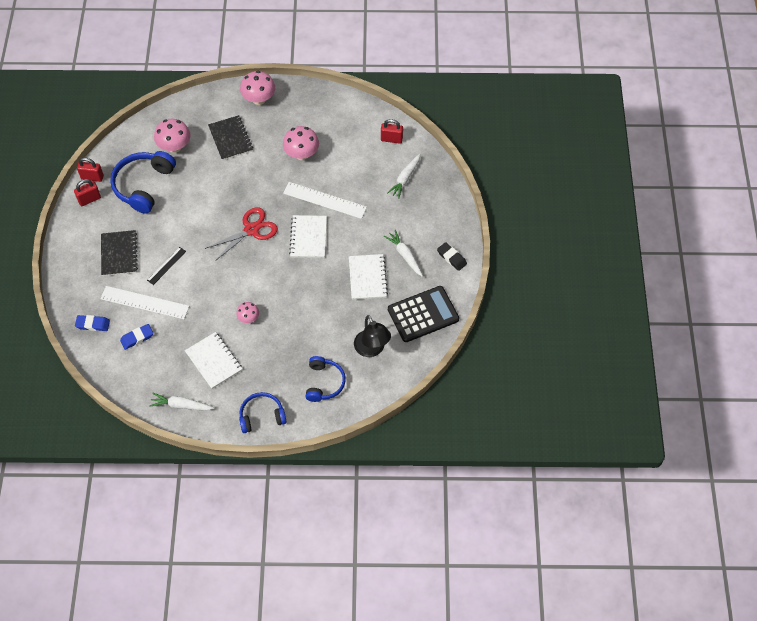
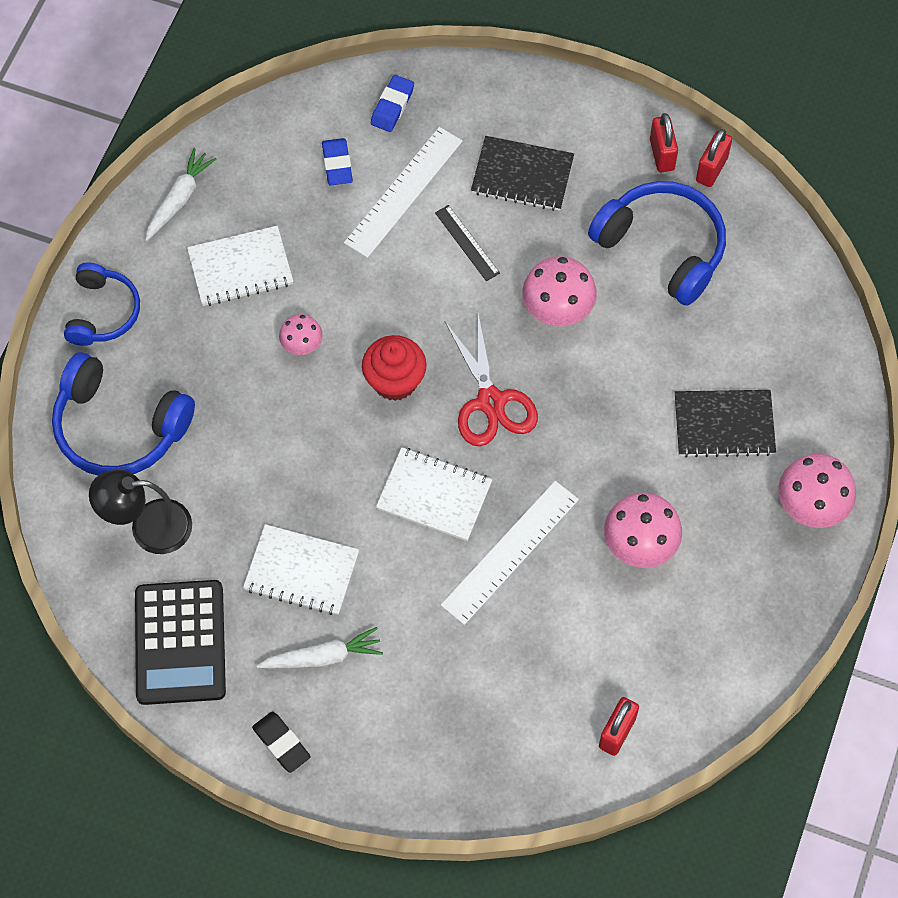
camera: 110 degrees right, 5 degrees up
pink mushroom [154,119,190,153] -> pink mushroom moved to [522,256,597,326]
blue headphones [305,356,346,402] -> blue headphones [52,352,195,476], size x1.57
white carrot [387,154,420,198] -> none
black eraser [437,242,467,271] -> black eraser turned 75 degrees clockwise [252,712,311,773]
none -> red cupcake [362,335,427,401]

